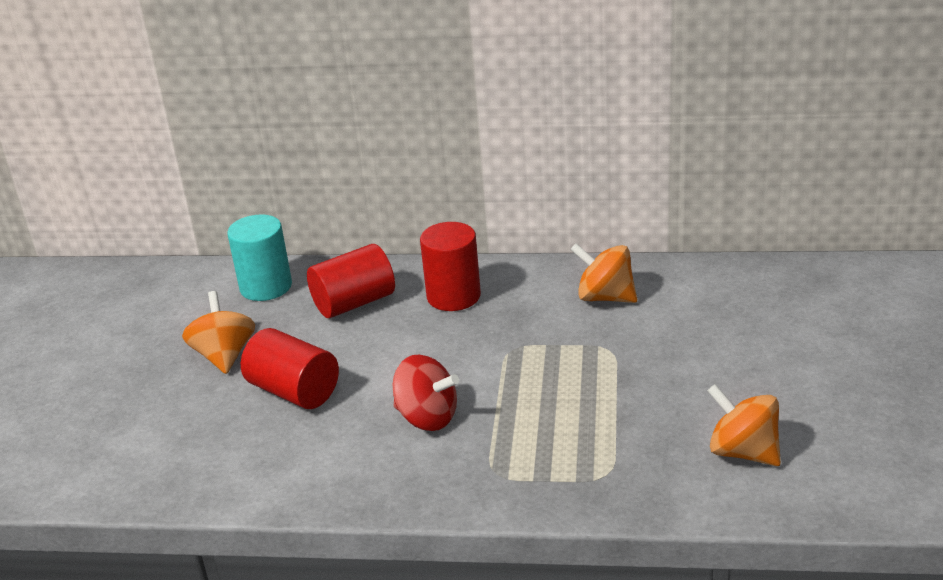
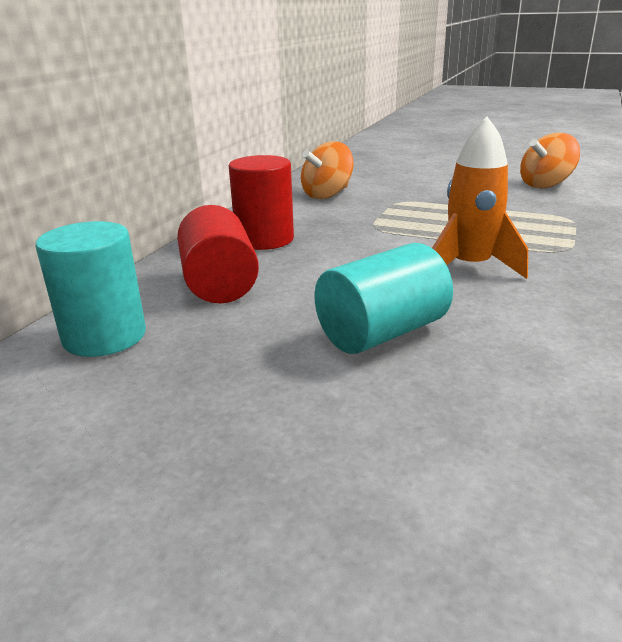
camera: 75 degrees left, 5 degrees down
orange spinning top [182,291,255,374] -> none
red cylinder [241,328,339,409] -> turquoise cylinder [314,243,453,354]
red spinning top [393,355,459,431] -> orange rocket [432,117,528,279]

